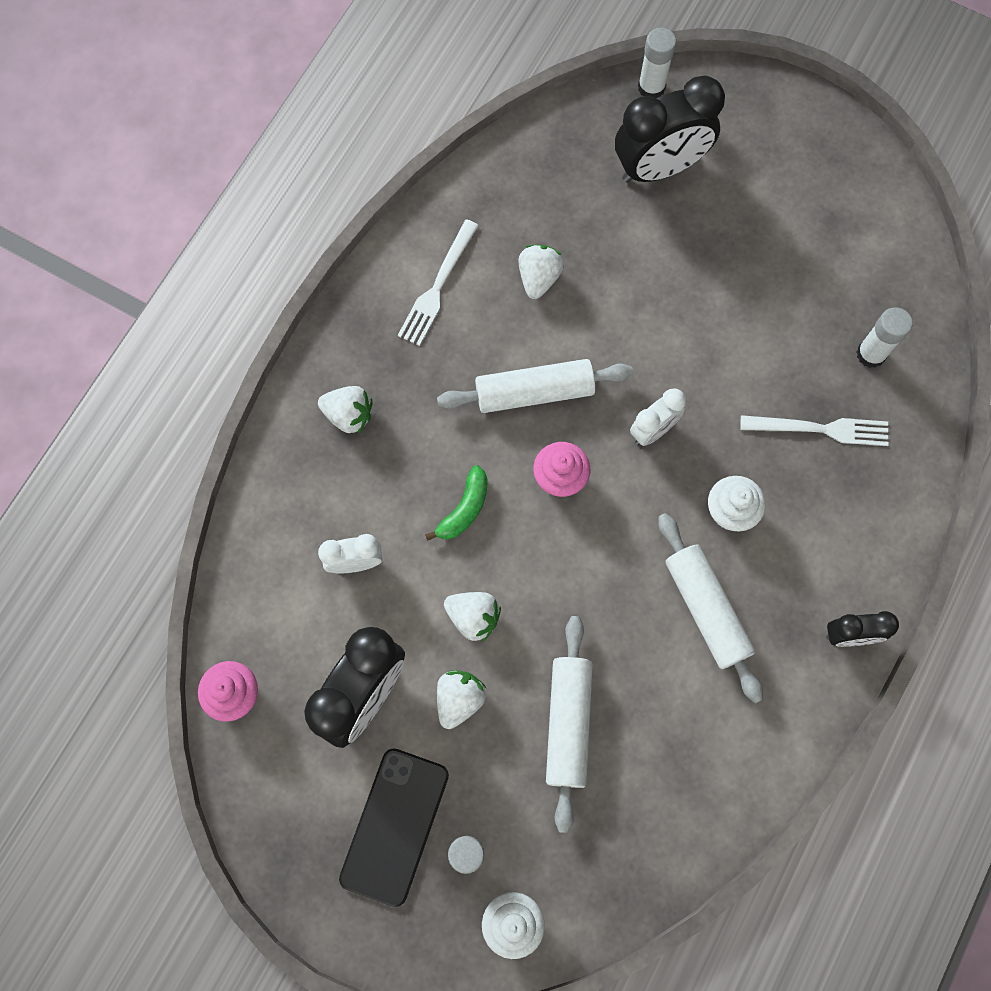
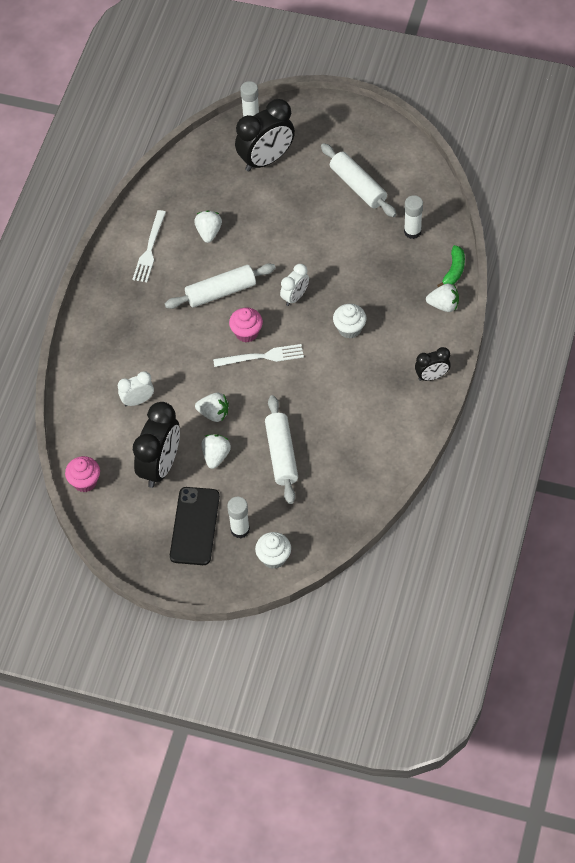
camera: 10 degrees left, 15 degrees down
white strawberry [318,386,373,433] -> white strawberry moved to [426,284,459,312]
green banana [425,465,488,541] -> green banana moved to [437,245,465,287]
white rolling pin [659,513,763,703] -> white rolling pin moved to [321,143,397,217]
white fork [740,415,888,446] -> white fork moved to [213,344,304,367]

